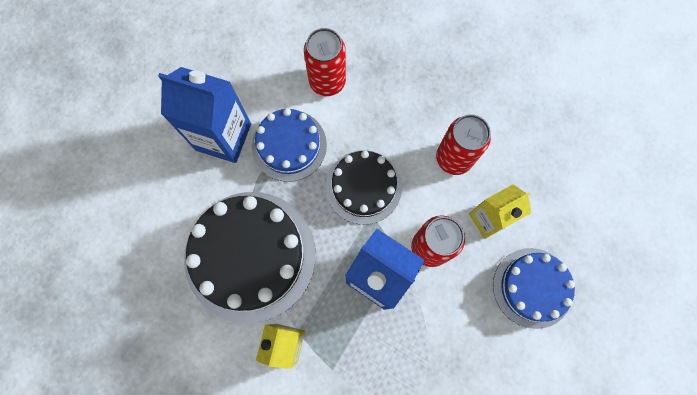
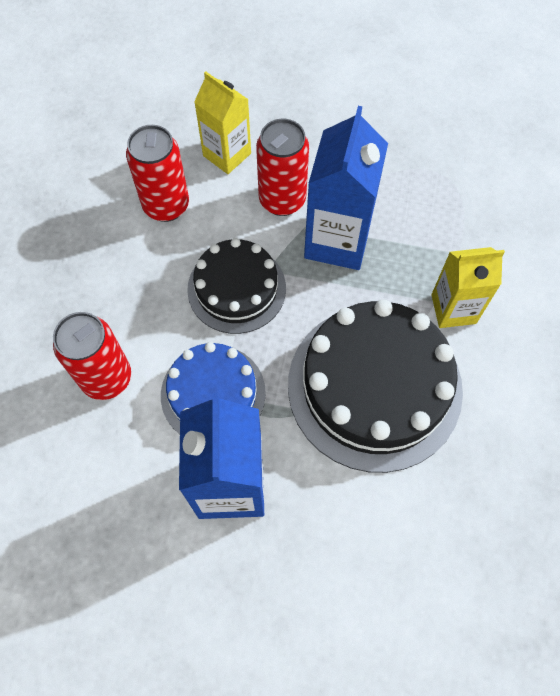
camera: 110 degrees left, 10 degrees down
blue cake [493,248,575,329] -> none

